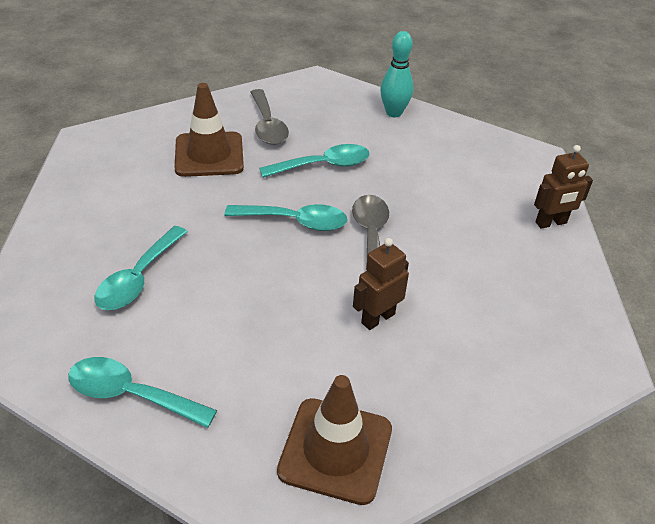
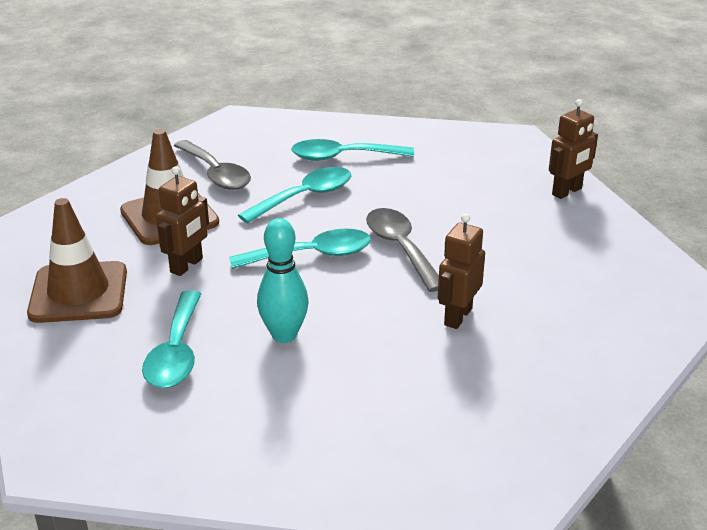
camera: 20 degrees left, 10 degrees down
turquoise spoon [68,357,217,428] -> turquoise spoon moved to [291,139,414,161]
brown traffic cone [277,375,392,505] -> brown traffic cone moved to [27,198,127,323]
turquoise bowling pin [380,31,413,117] -> turquoise bowling pin moved to [257,218,309,343]
none -> brown robot [156,166,209,276]

